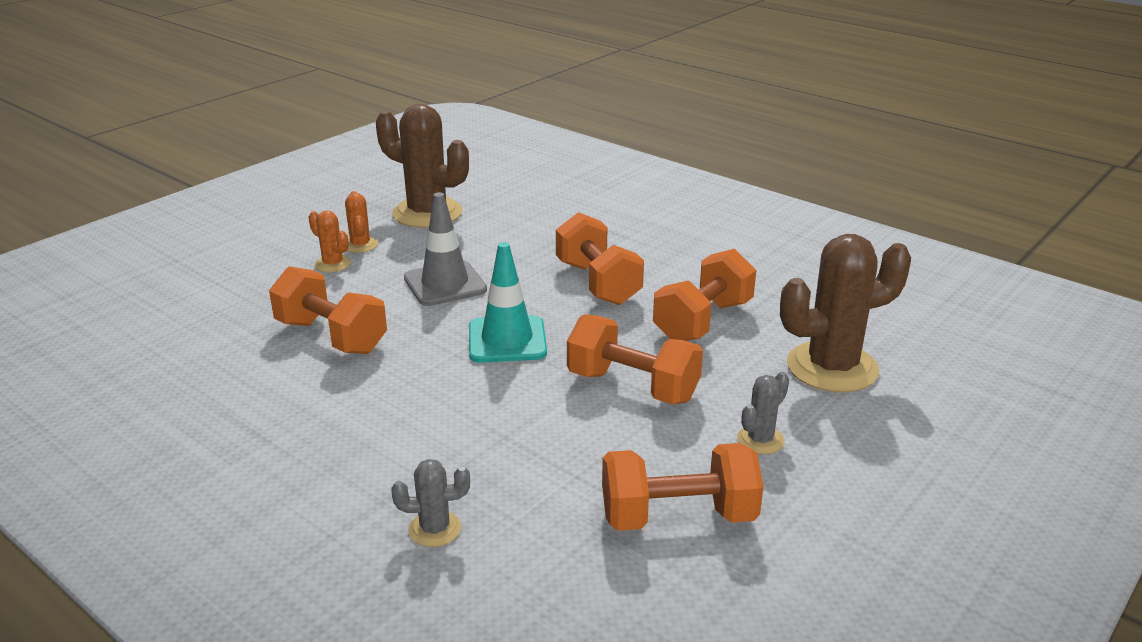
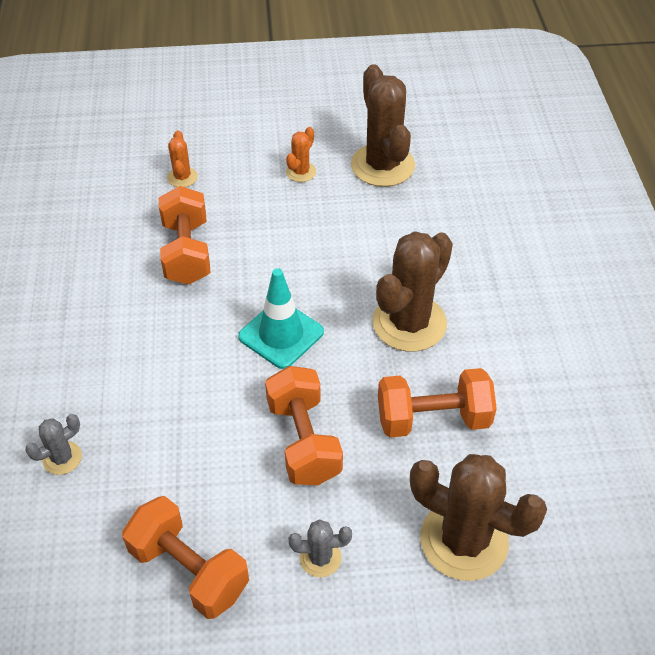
camera: 45 degrees right, 20 degrees up
orange cactus [308,210,351,272] -> orange cactus moved to [167,130,198,187]
grey cactus [391,459,470,547] -> grey cactus turned 75 degrees counterclockwise [25,414,82,475]
grey traffic cone [404,192,487,306] -> none
orange dumbbell [556,212,644,305] -> brown cactus [372,231,453,352]

